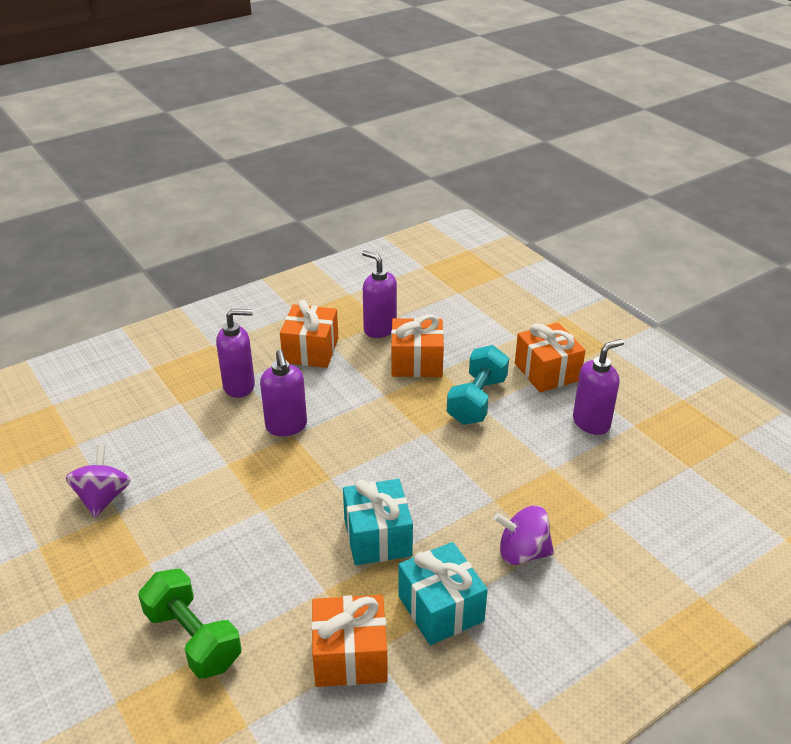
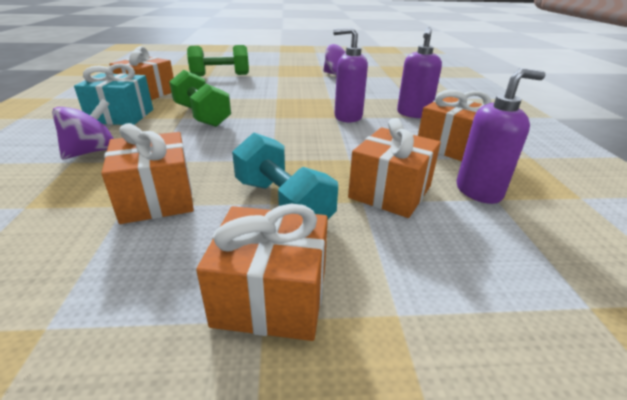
camera: 120 degrees right, 5 degrees down
turquoise gift [343,479,413,565] -> green dumbbell [169,70,231,127]
purple soap dispenser [573,339,624,435] -> none
none -> orange gift [101,123,194,224]

